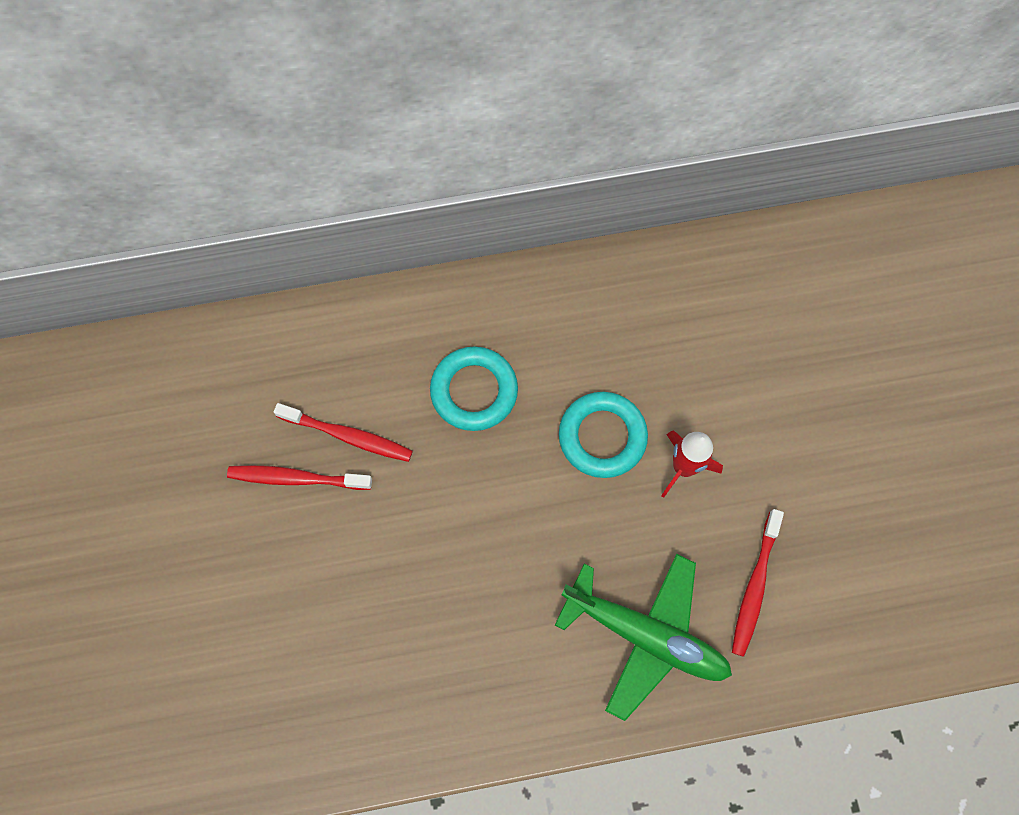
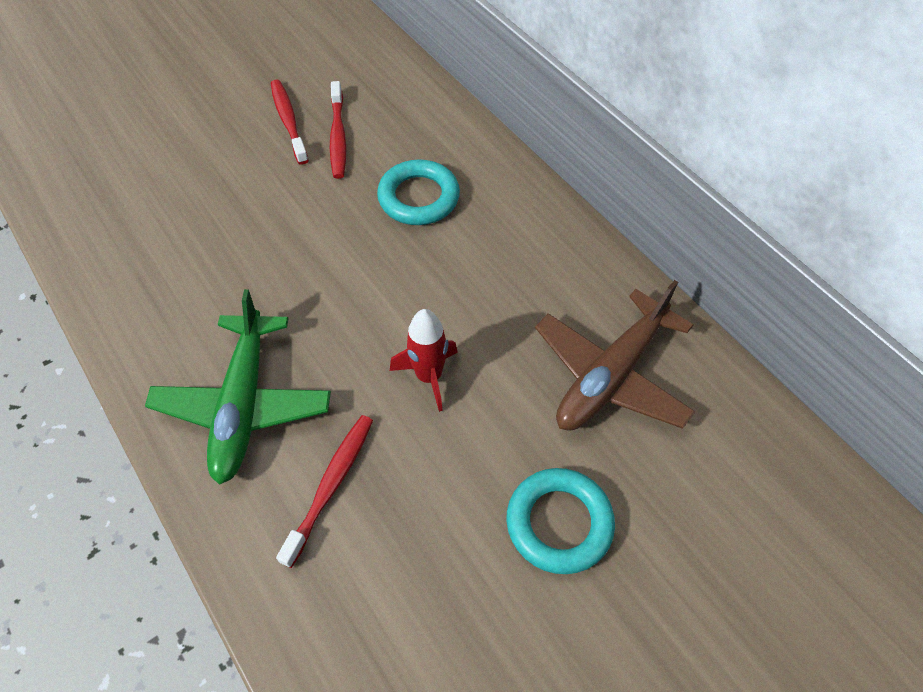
camera: 65 degrees right, 15 degrees down
turquoise ring [559,392,648,478] -> turquoise ring moved to [506,468,615,574]
red toothbrush [732,509,784,657] -> red toothbrush turned 120 degrees clockwise [276,415,373,568]
none -> brown plane [535,280,695,430]

